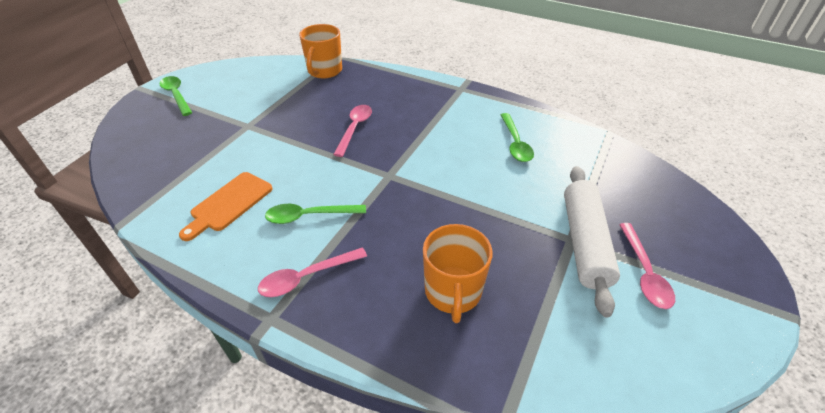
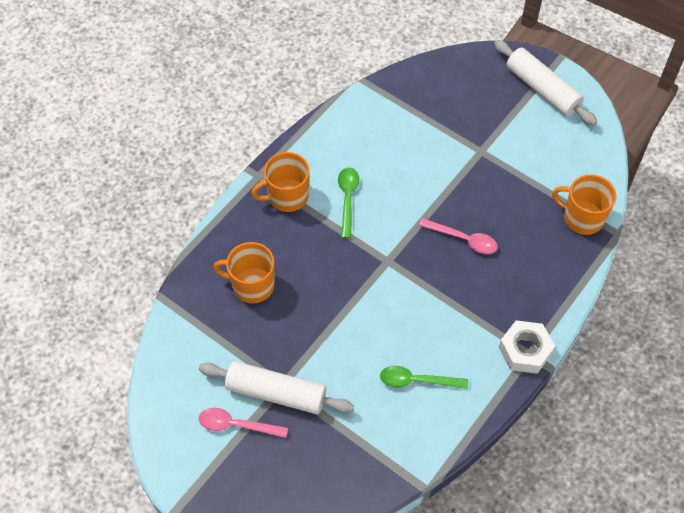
camera: 100 degrees right, 15 degrees up
green spoon [160,76,192,116] -> white rolling pin [494,40,597,125]
orange cutting board [179,172,273,241] -> none
pink spoon [258,247,367,297] -> orange mug [251,152,310,212]
none -> white nut [499,320,555,374]

